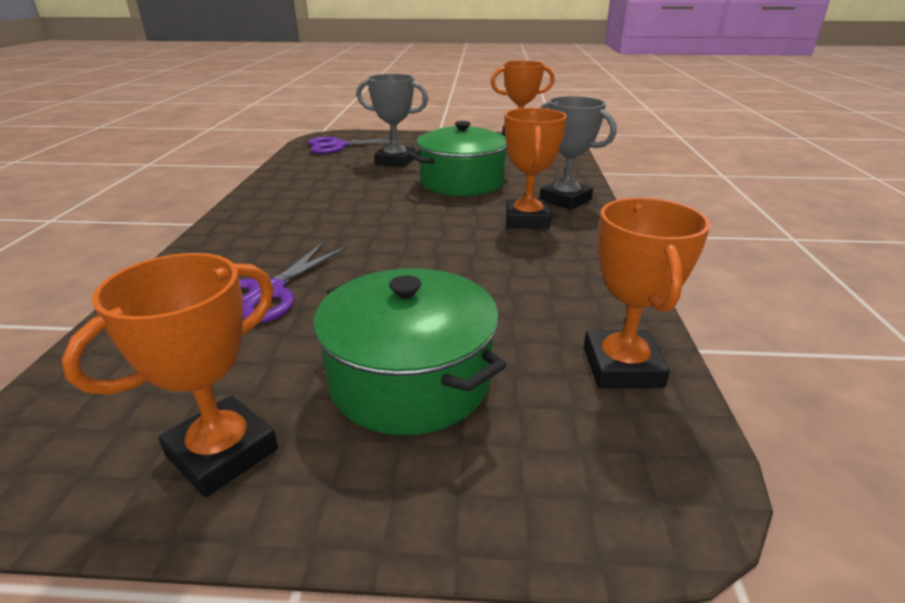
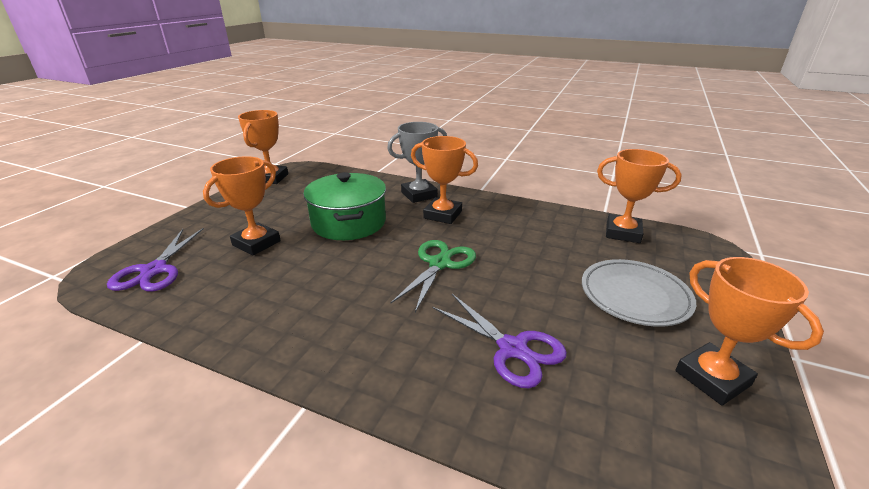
camera: 70 degrees left, 0 degrees up
green pot [313,268,507,435] -> grey plate [582,259,696,327]
grey trophy [357,74,428,167] -> orange trophy [203,156,281,256]
none -> green scissors [391,240,476,312]

